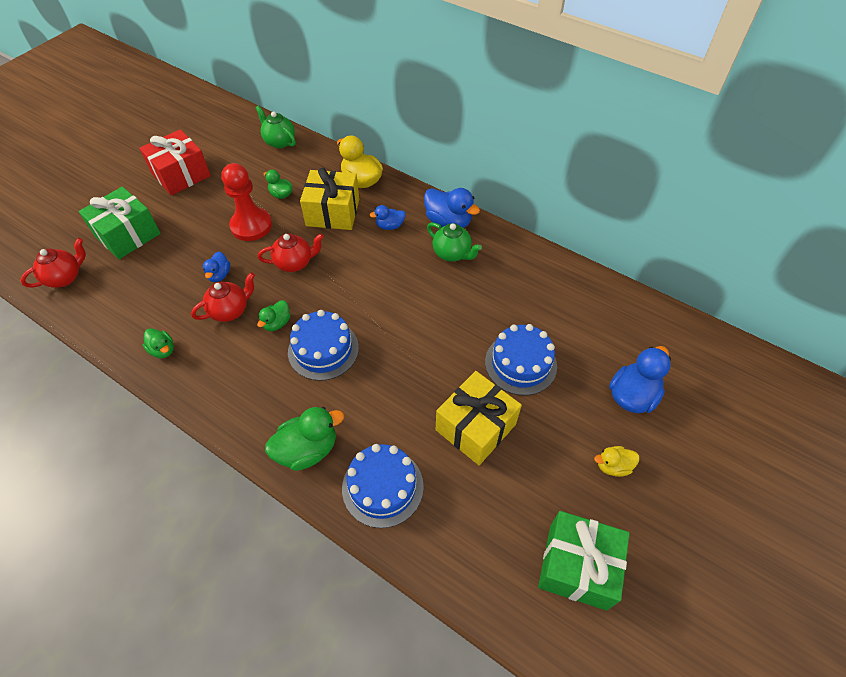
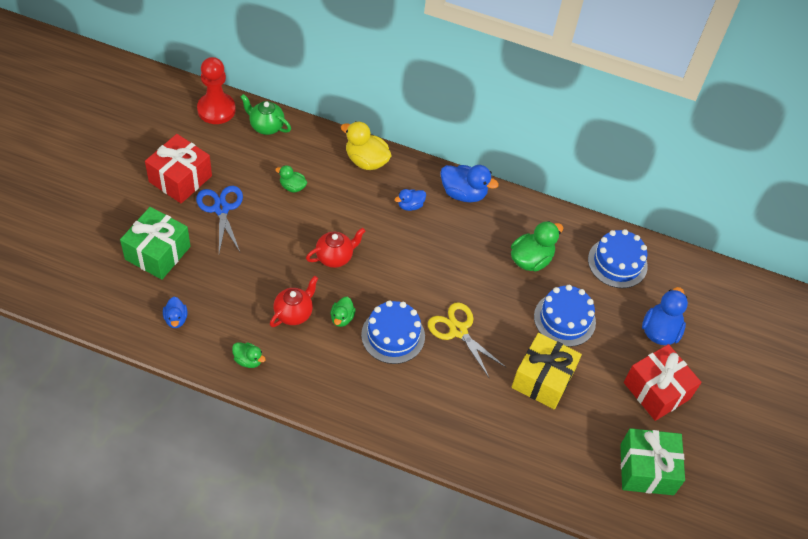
camera: 20 degrees left, 0 degrees up
red teapot [20,238,86,288] -> none
blue duck [203,252,230,282] -> blue duck moved to [163,297,187,328]
red pawn [221,163,272,241] -> red pawn moved to [197,57,236,124]
green duck [265,407,344,471] -> green duck moved to [511,221,563,272]
yellow gift [300,167,359,230] -> none
blue cake [342,444,424,528] -> blue cake moved to [588,229,648,288]
green teapot [427,222,482,262] -> none
yellow duck [594,446,639,477] -> red gift [624,344,701,421]
none -> blue scissors [196,186,243,253]
none -> yellow scissors [428,302,506,379]

